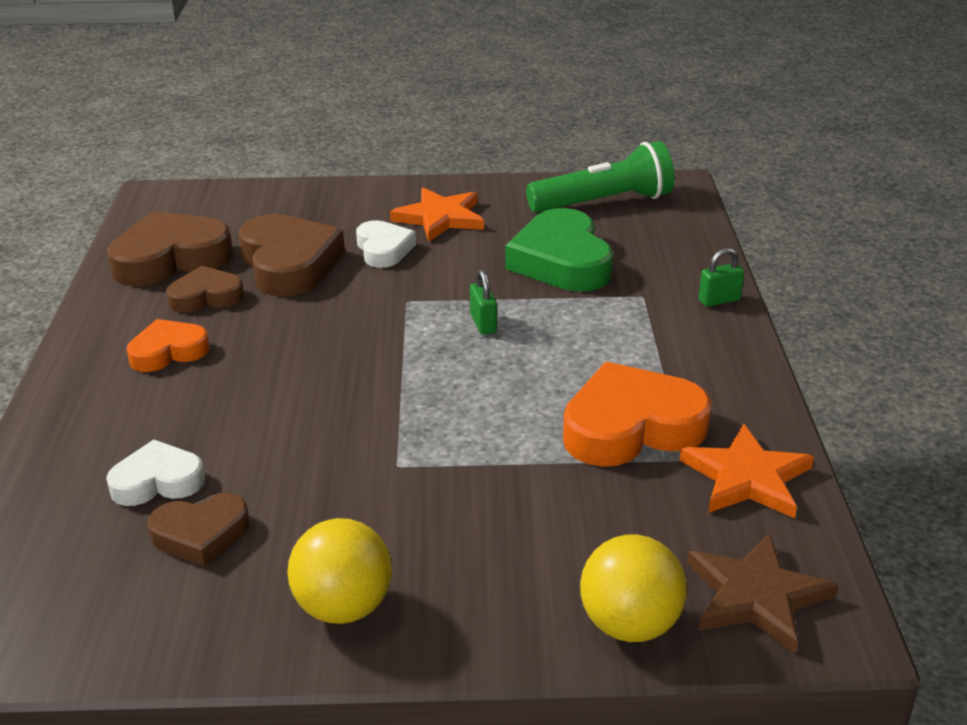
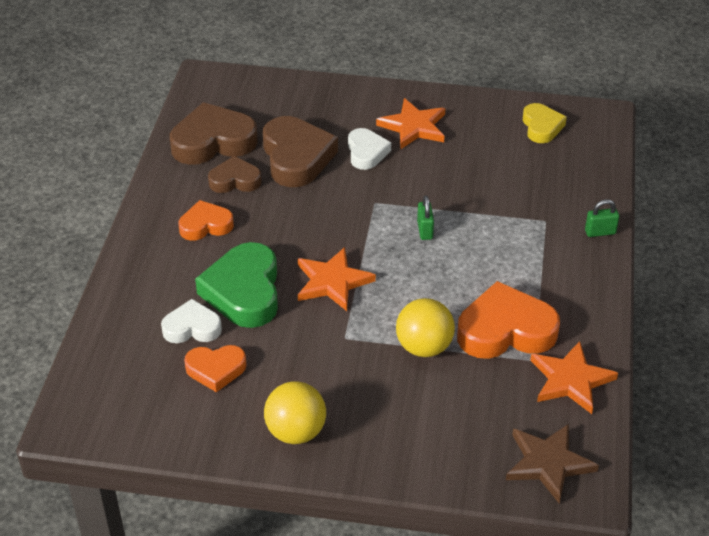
camera: 10 degrees right, 10 degrees up
brown heart [147,493,250,566] -> orange heart [184,345,247,392]
green heart [505,208,613,292] -> green heart moved to [195,242,278,328]
green flashlight [526,141,674,213] -> yellow heart [523,103,567,143]
yellow ball [580,534,687,642] -> yellow ball moved to [396,298,455,357]
none -> orange star [298,247,376,311]

